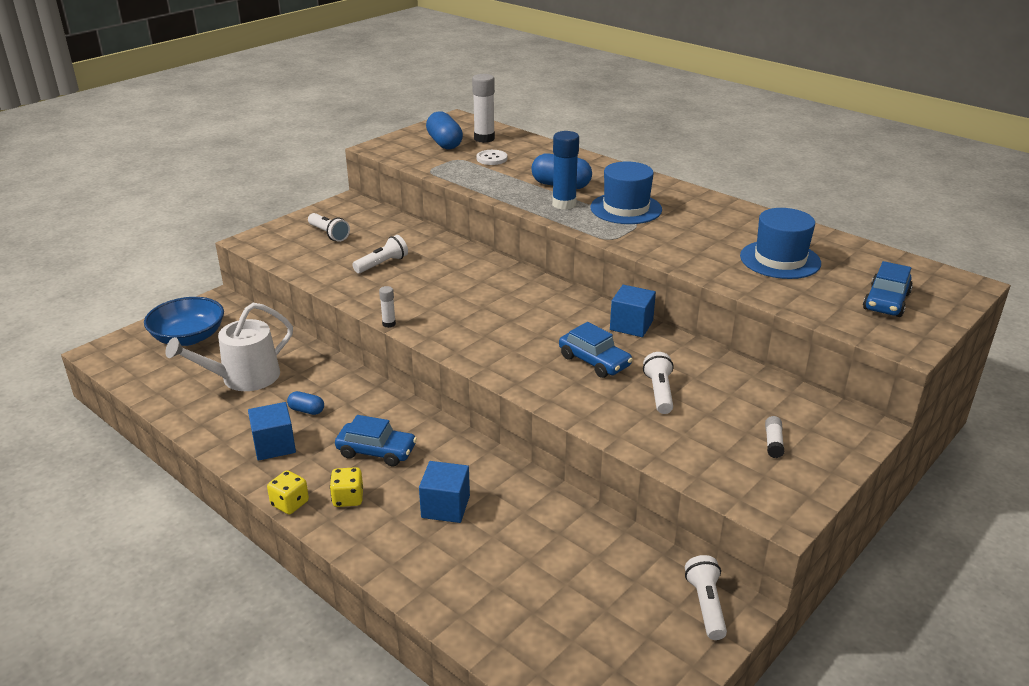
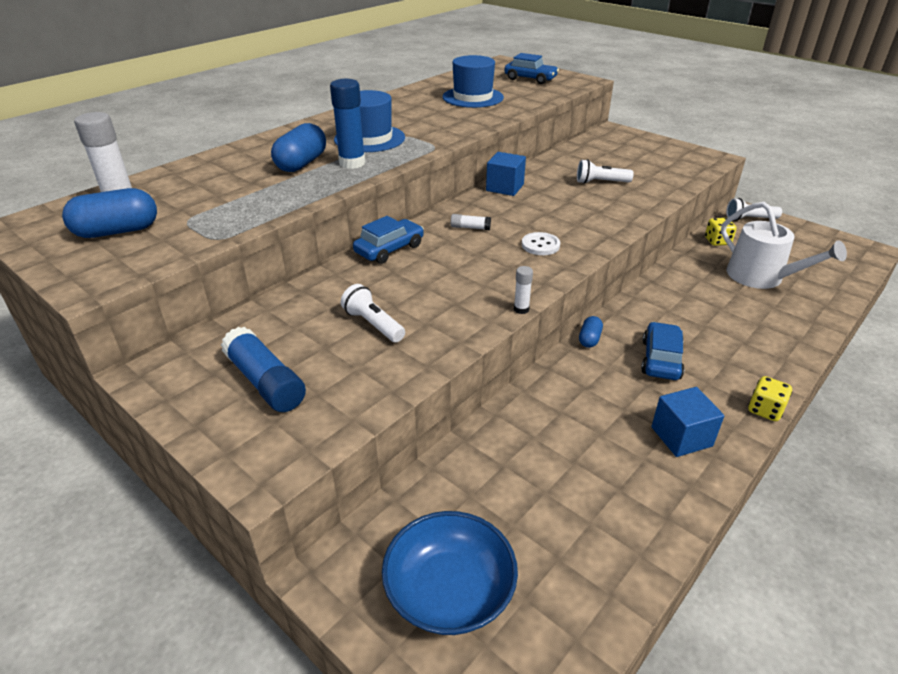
camera: 90 degrees left, 5 degrees up
white watering can [165,303,293,391] -> white watering can moved to [721,202,847,289]
blue capsule [287,391,324,415] -> blue capsule moved to [579,316,603,348]
white flashlight [308,213,350,242] -> blue glue stick [221,327,306,412]
yellow dice [330,467,363,507] -> yellow dice moved to [705,218,737,246]
blue cube [419,461,470,523] -> none
white button [476,150,507,165] -> white button moved to [522,232,560,255]
blue car [559,322,633,378] -> blue car moved to [353,216,424,264]
white glue stick [765,416,784,458] -> white glue stick moved to [451,214,491,230]

